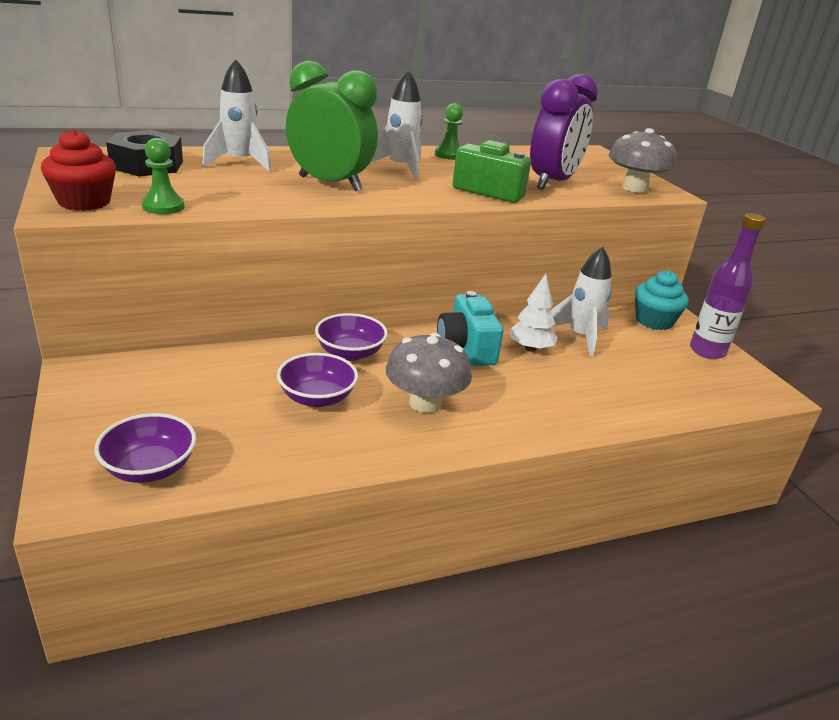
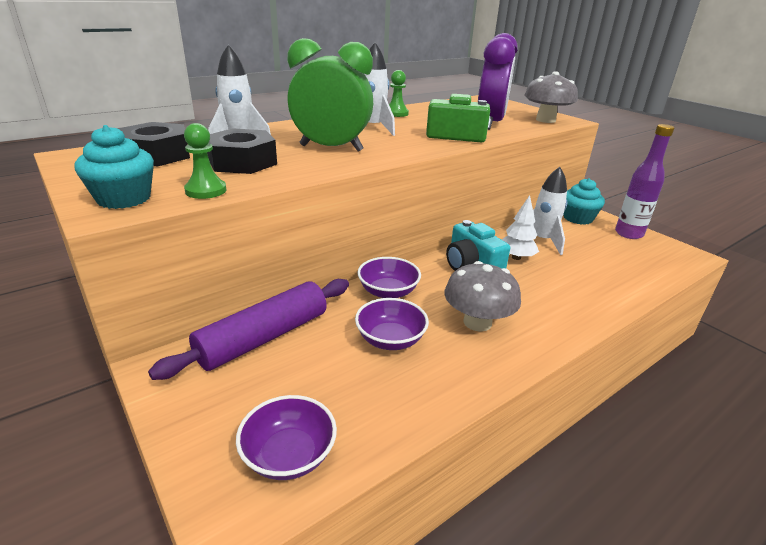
camera: 15 degrees left, 0 degrees up
red cupcake [41,129,116,211] -> turquoise cupcake [75,125,154,209]
none -> purple rolling pin [148,279,349,380]
none -> black nut [207,128,277,174]

